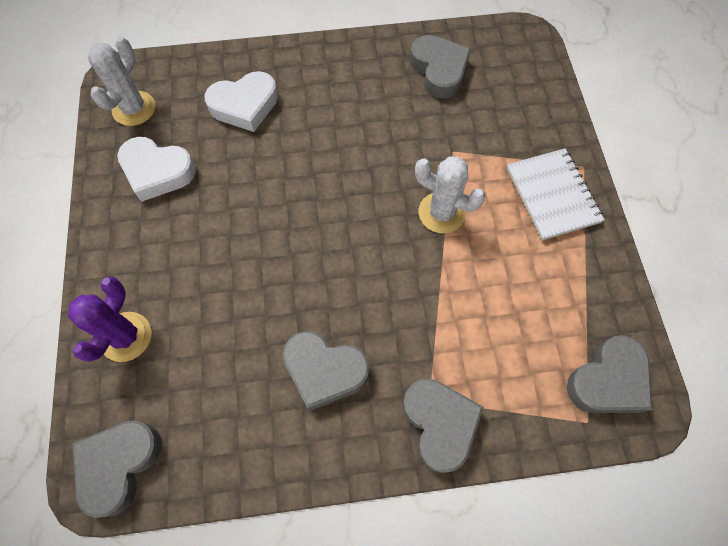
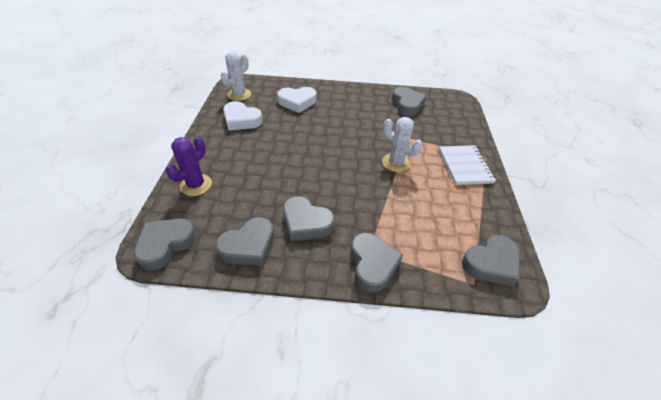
camera: 10 degrees right, 20 degrees down
none -> grey heart [216,217,274,266]

